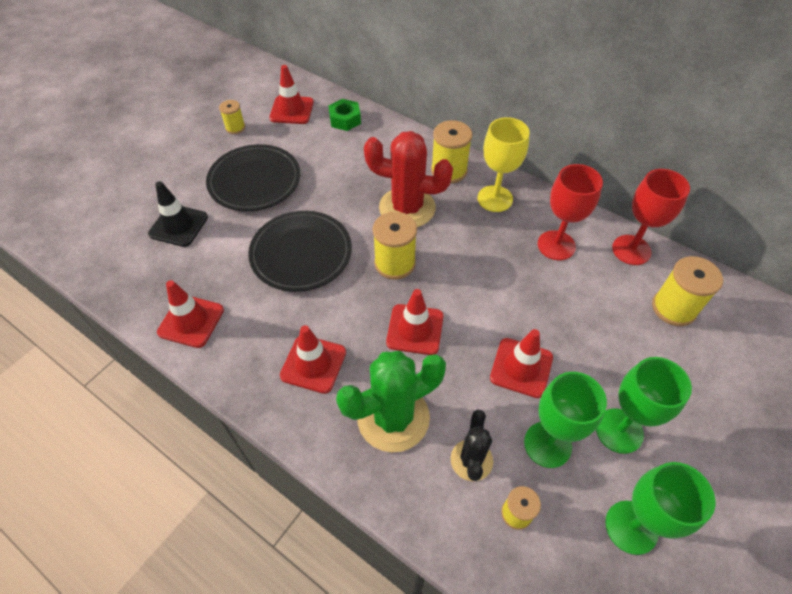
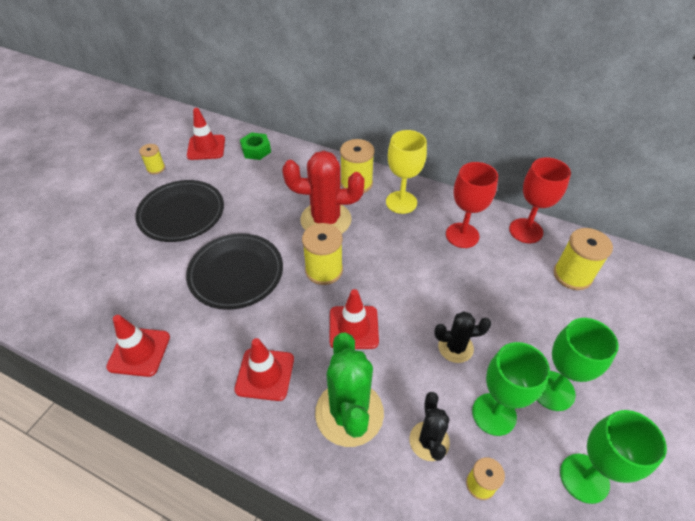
camera: 10 degrees left, 5 degrees down
black traffic cone [148,181,208,247] -> none
green cactus [336,351,446,452] -> green cactus turned 60 degrees counterclockwise [315,332,384,447]
red traffic cone [490,329,553,398] -> black cactus [434,312,491,363]

